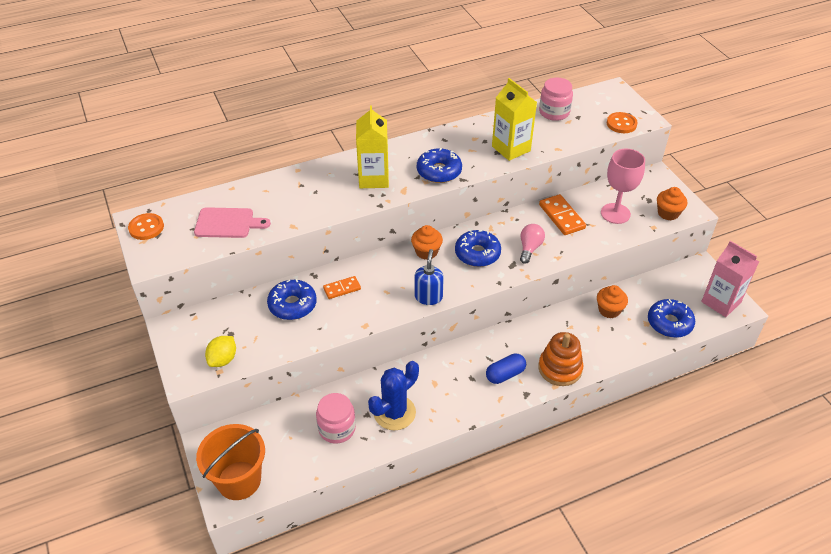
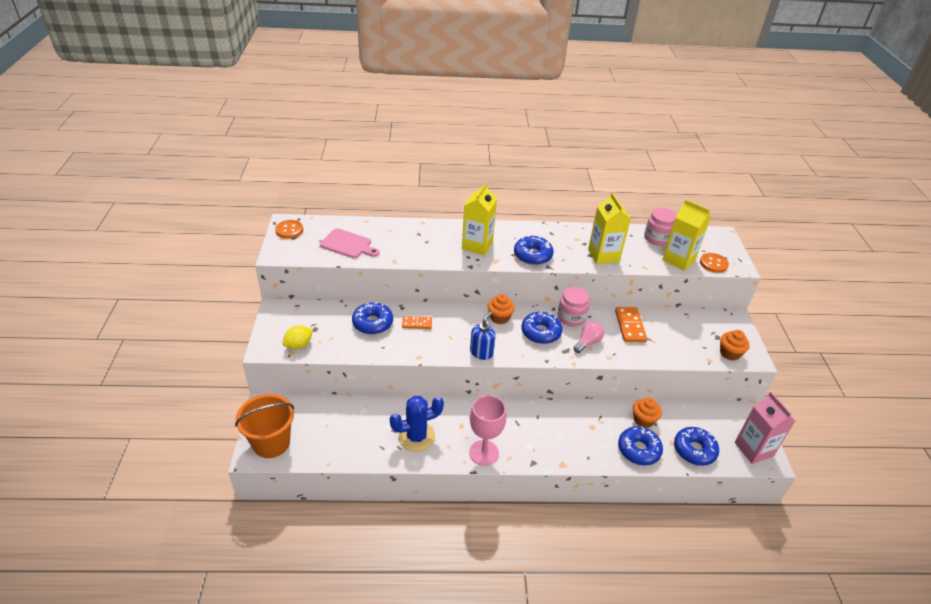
camera: 20 degrees right, 5 degrees down
pink jar [316,393,356,444] -> pink jar moved to [558,287,590,327]
blue capsule [486,354,526,384] -> none
orange stacking toy [538,332,584,386] -> none
pink goblet [601,149,645,224] -> pink goblet moved to [469,395,506,466]
none -> blue donut [618,426,663,465]
none -> yellow carton [662,199,711,271]

